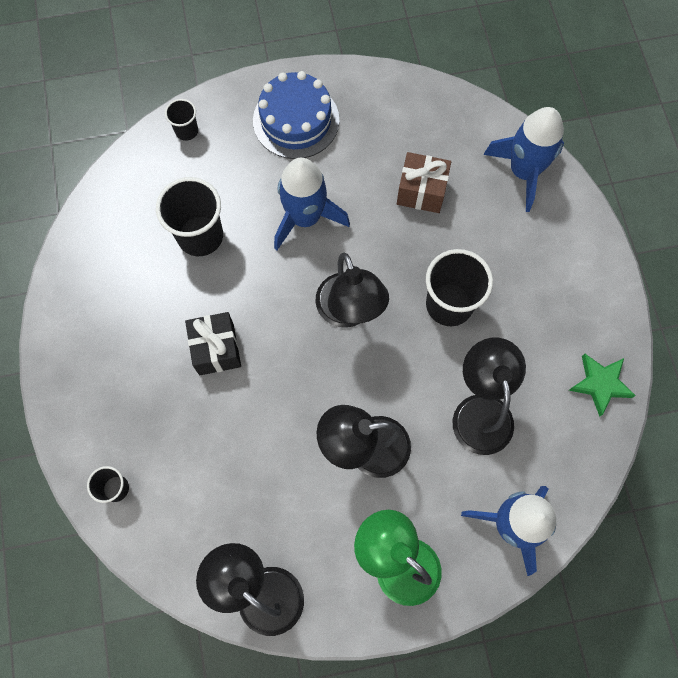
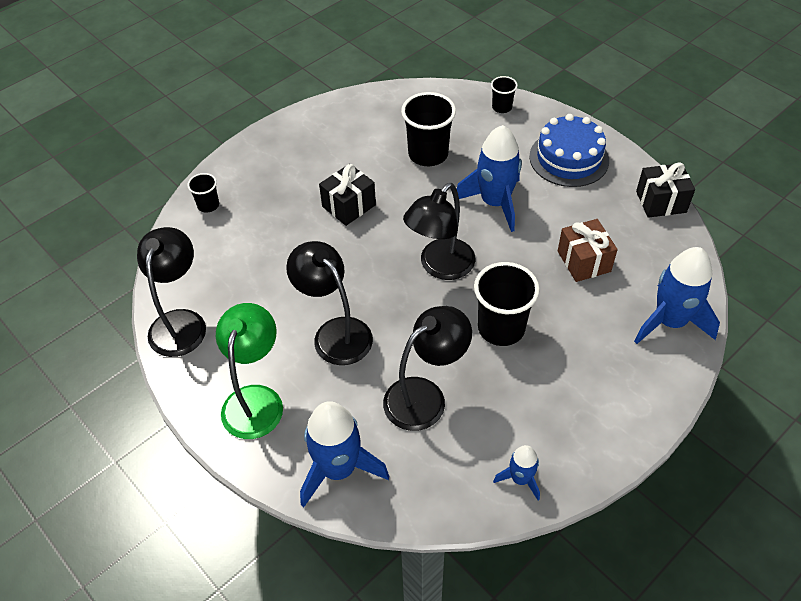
camera: 60 degrees right, 20 degrees down
green star [569,354,636,417] -> blue rocket [493,445,540,500]
none -> black gift [636,162,695,218]

